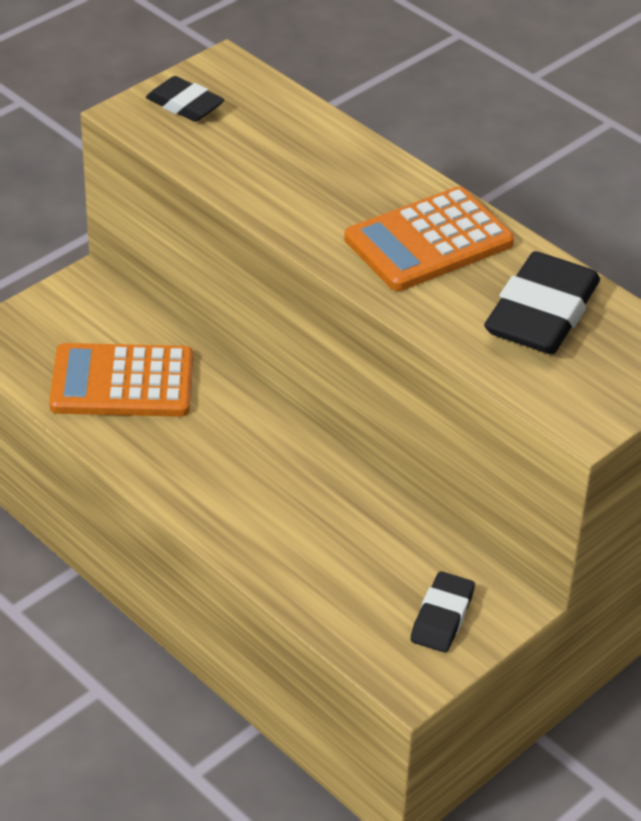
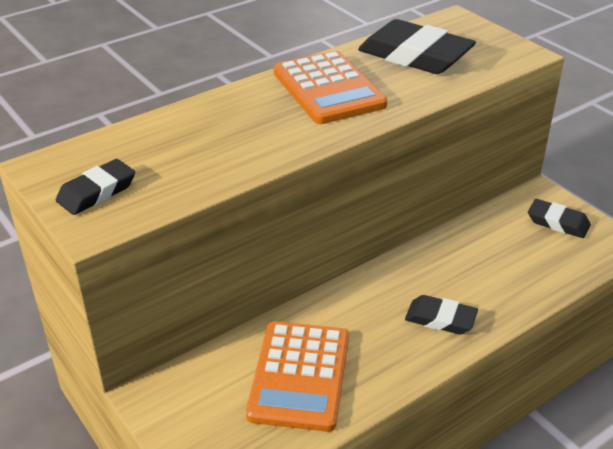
camera: 80 degrees left, 5 degrees down
none -> black eraser [405,295,478,334]

